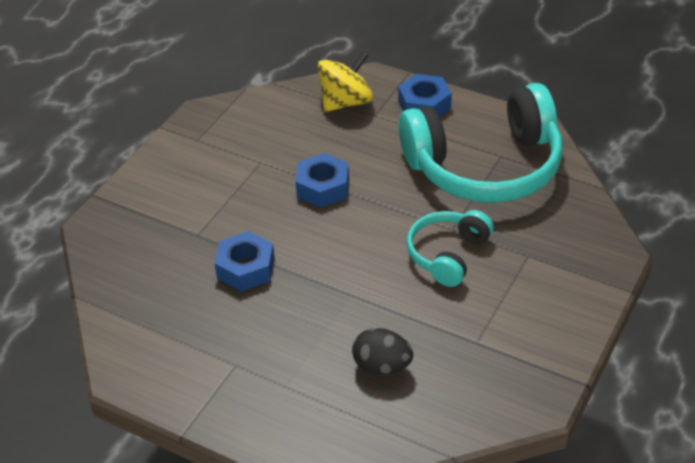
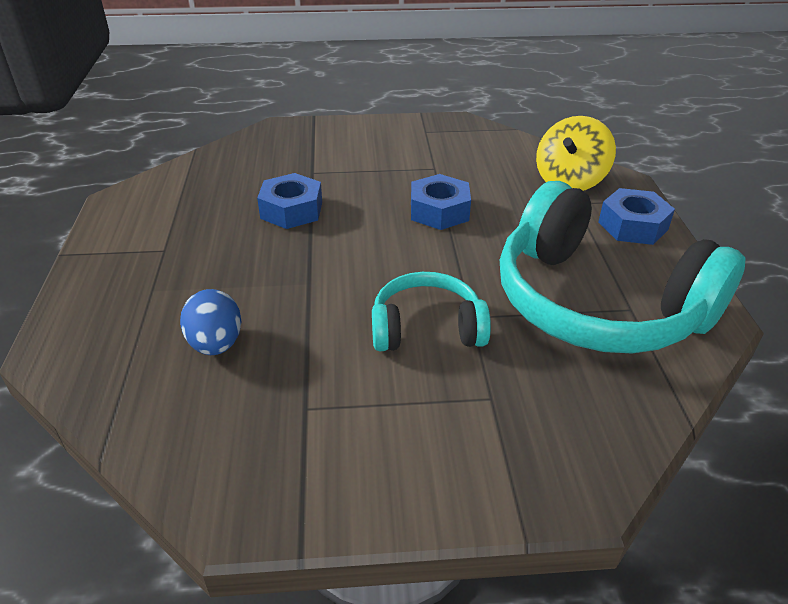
camera: 55 degrees right, 5 degrees down
yellow spinning top [317,51,373,112] -> yellow spinning top turned 105 degrees clockwise [536,116,616,191]
black egg [352,328,413,375] -> blue egg [180,289,241,355]

